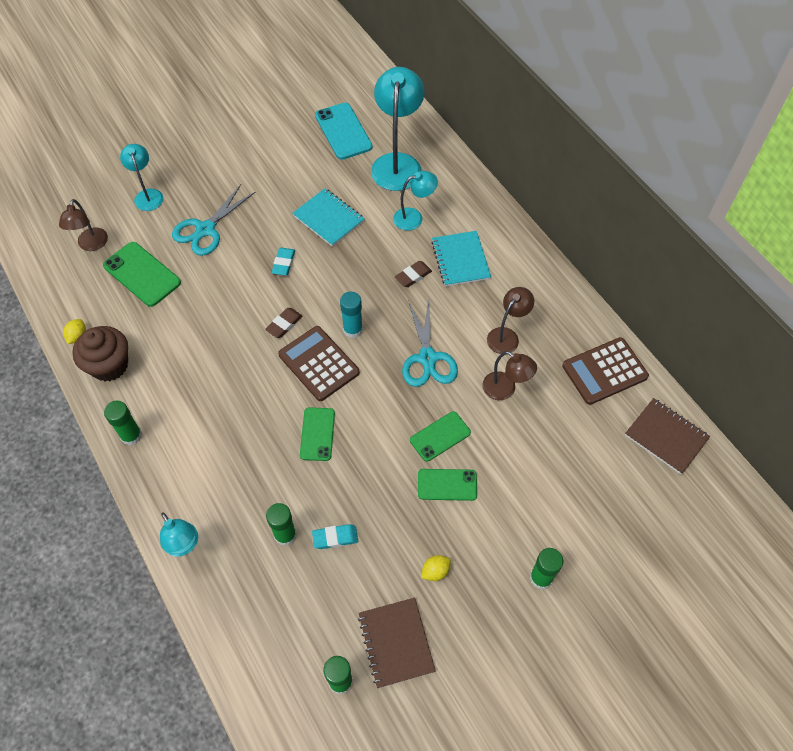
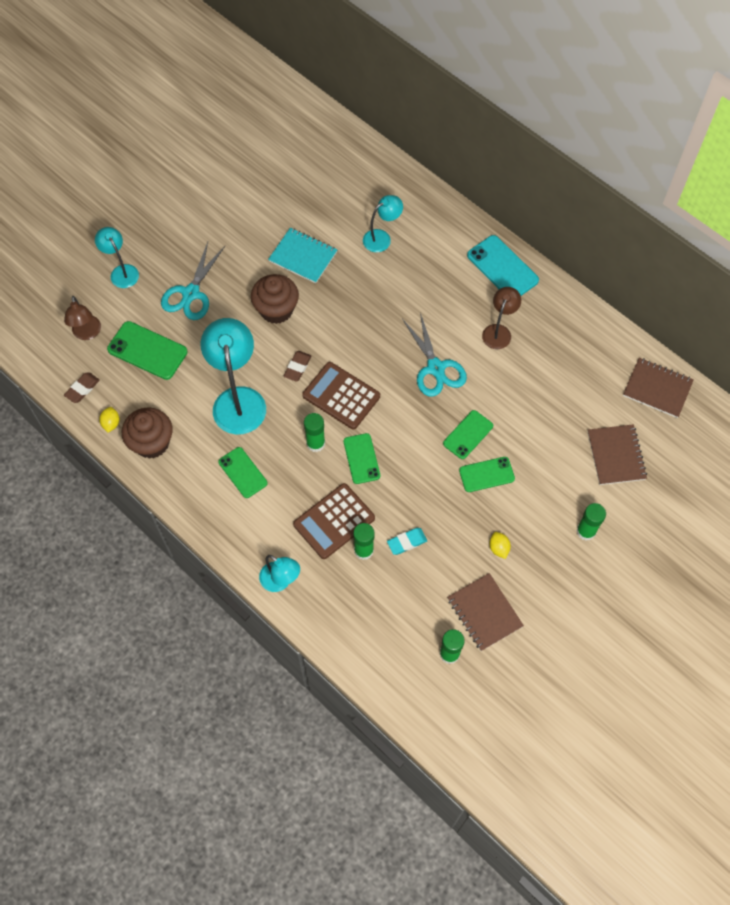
camera: 15 degrees left, 5 degrees up
green glue stick [104,401,142,445] -> green glue stick moved to [304,413,325,452]
turquoise eraser [271,248,295,276] -> brown cupcake [251,274,299,324]
turquoise phone [315,103,373,160] -> turquoise phone moved to [467,235,539,296]
turquoise glue stick [340,292,363,338] -> none
turquoise lamp [371,67,424,191] -> turquoise lamp moved to [200,318,266,435]
brown eraser [395,261,432,287] -> brown eraser moved to [64,372,100,403]
yellow lemon [421,555,451,581] -> yellow lemon turned 60 degrees counterclockwise [489,532,511,559]
turquoise notebook [431,231,491,287] -> none
brown lamp [482,351,537,400] -> none
brown calculator [562,337,649,405] -> brown calculator moved to [293,483,375,559]
none -> green phone [218,447,268,498]
none -> brown notebook [588,424,647,485]

